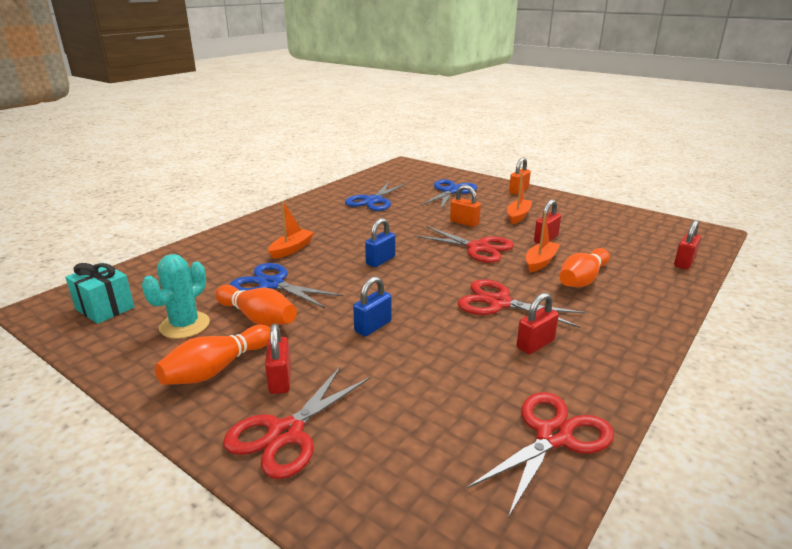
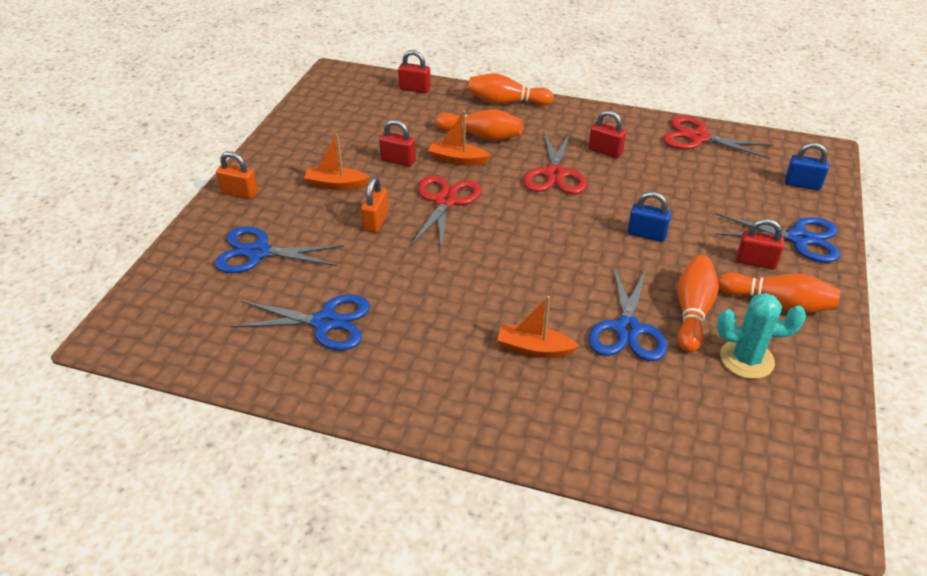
camera: 110 degrees left, 15 degrees up
turquoise gift [65,263,135,324] -> none
red scissors [223,366,371,479] -> blue scissors [715,214,840,263]
red padlock [265,323,291,394] -> red padlock turned 45 degrees clockwise [736,219,784,269]
blue padlock [365,218,395,267] -> blue padlock moved to [785,143,829,190]
none -> orange bowling pin [468,74,554,106]

